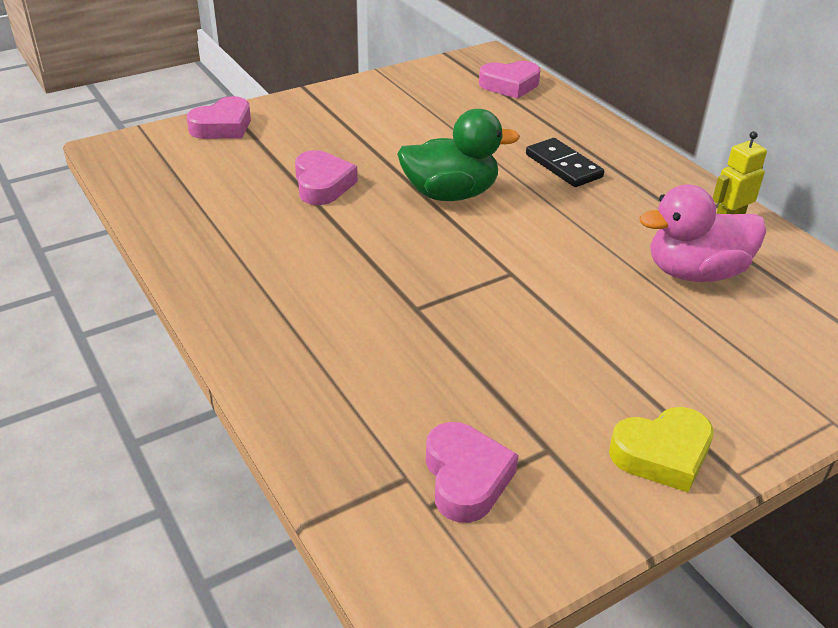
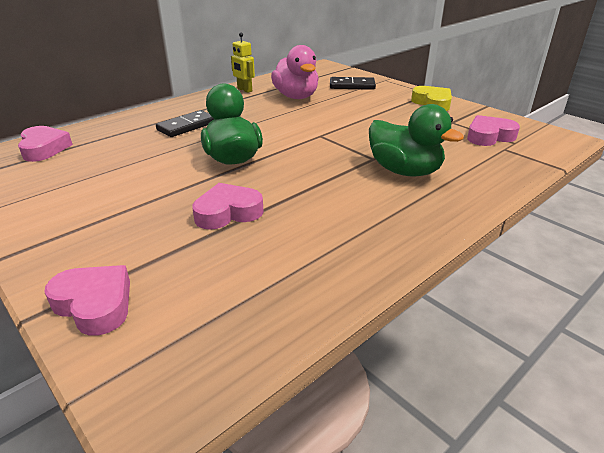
camera: 100 degrees left, 5 degrees down
none -> black domino [330,77,376,90]
none -> green duck [369,104,464,177]

